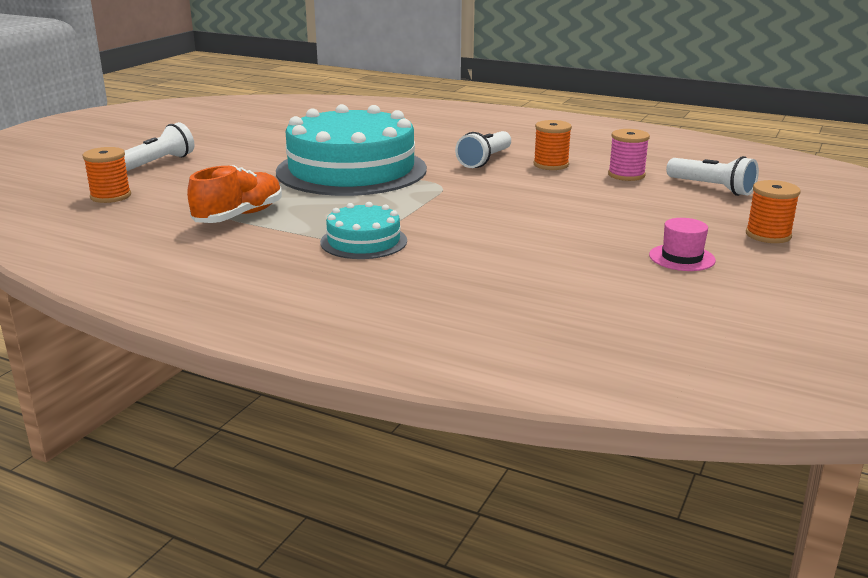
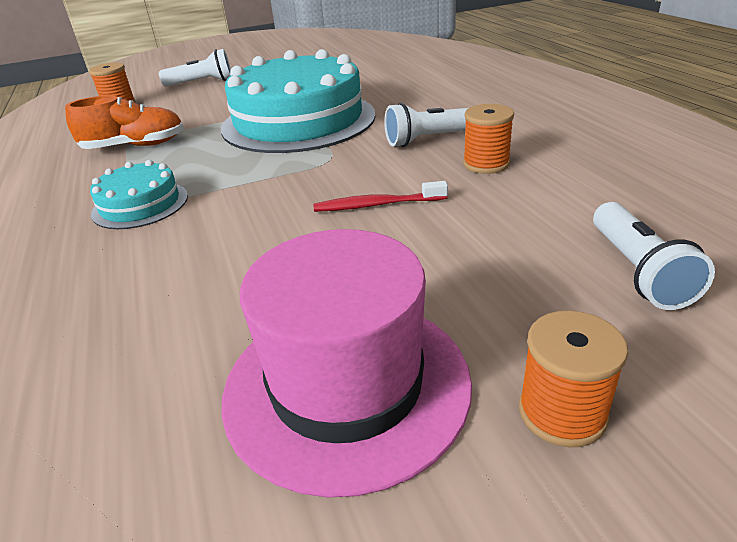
camera: 45 degrees right, 10 degrees up
pink spool [608,129,650,181] -> none
pink hat [649,218,716,271] -> pink hat [221,229,472,497], size x2.27
none -> red toothbrush [314,181,448,212]

